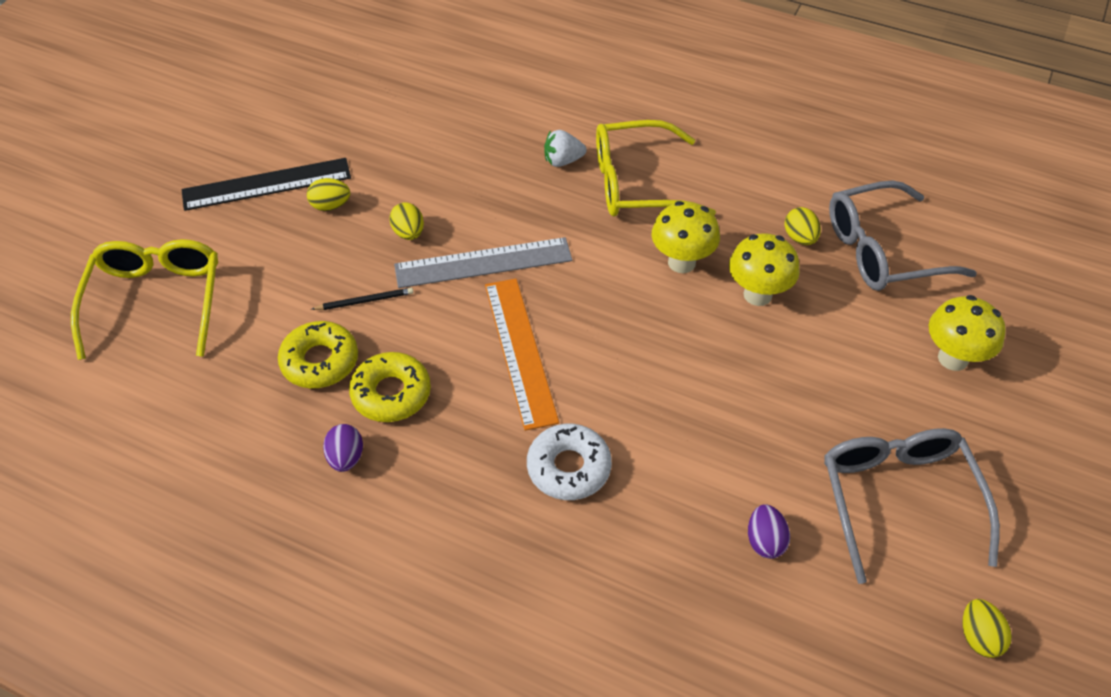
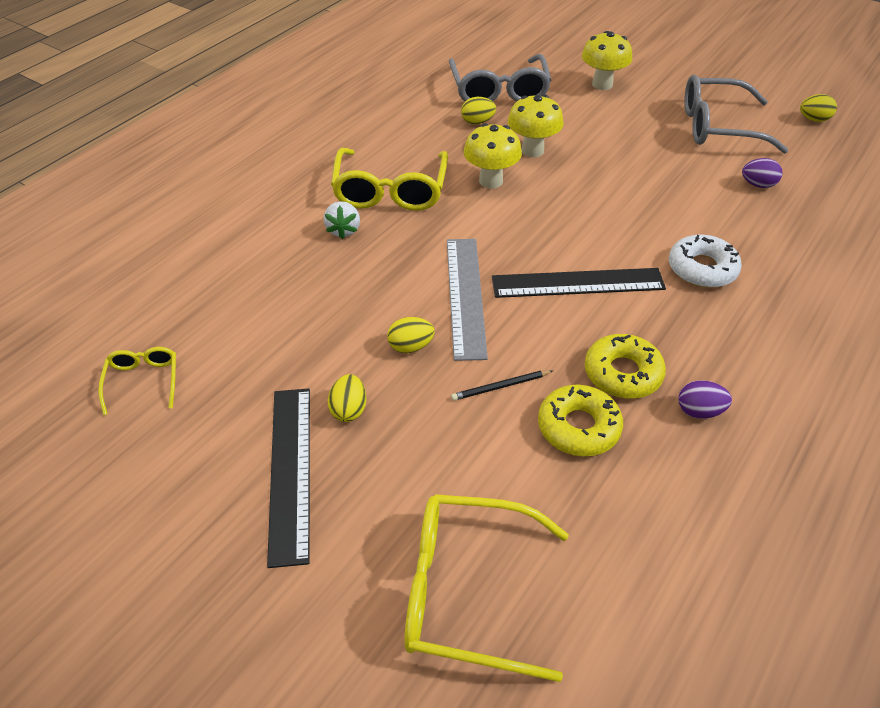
camera: 80 degrees left, 5 degrees down
black pencil [312,288,413,310] -> black pencil turned 105 degrees counterclockwise [451,370,552,401]
orange ruler [485,279,559,431] -> black ruler [492,268,666,298]
none -> yellow glasses [98,347,176,415]

